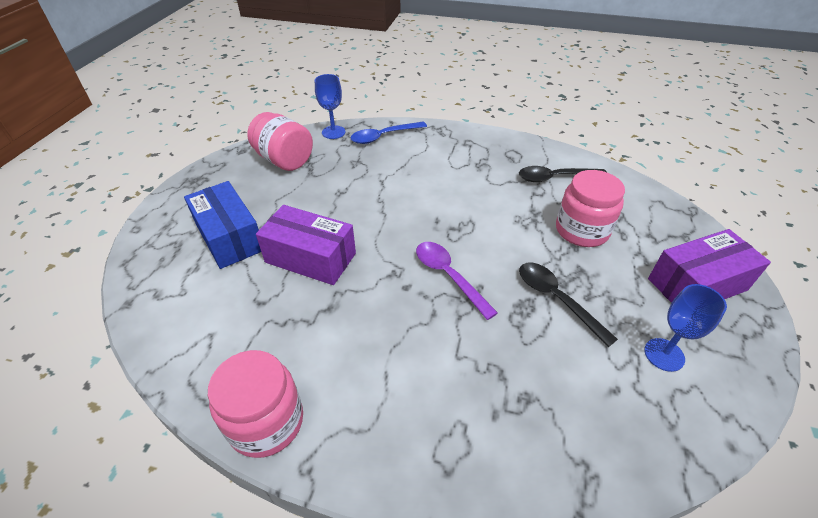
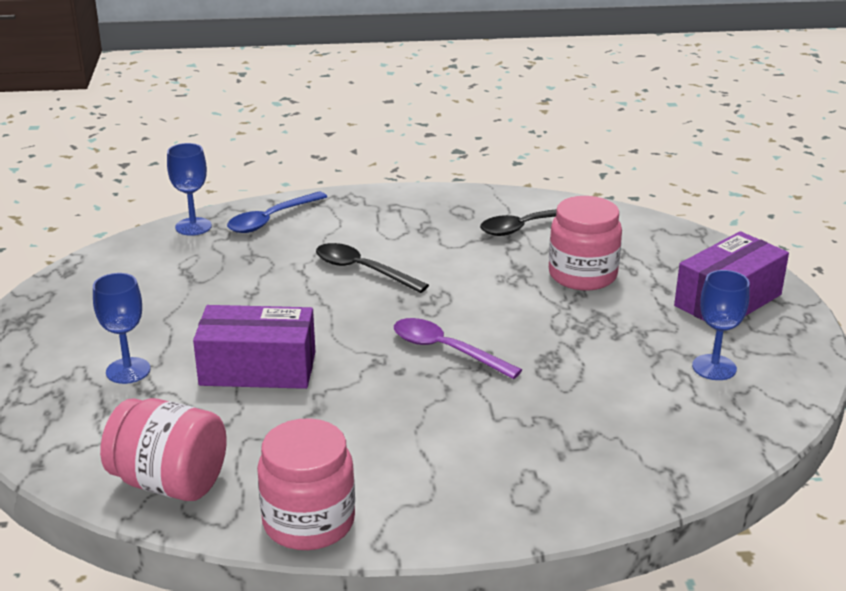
camera: 20 degrees left, 15 degrees down
blue box [184,181,261,269] -> blue goblet [93,273,150,384]
pink jar [247,112,313,171] -> pink jar moved to [100,398,227,501]
black spoon [519,263,618,347] -> black spoon moved to [316,243,429,293]

